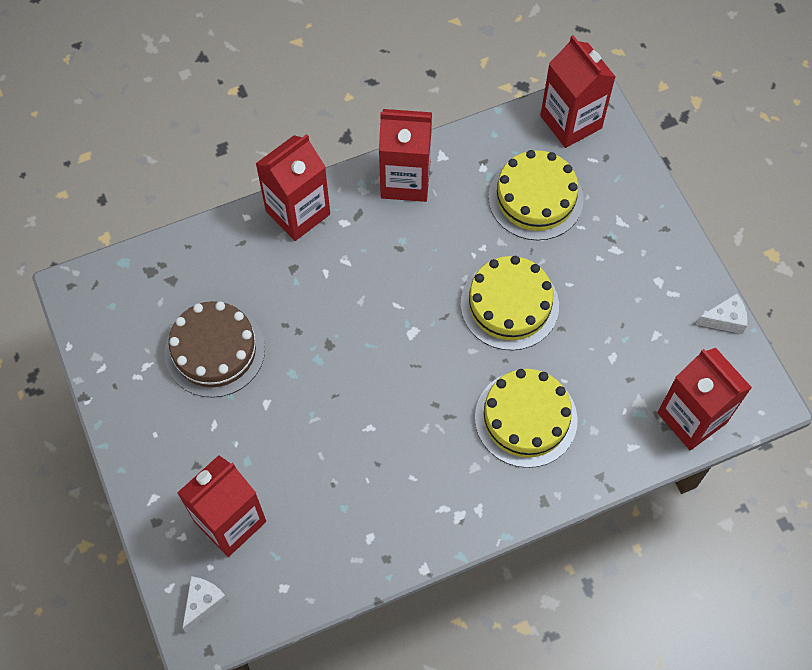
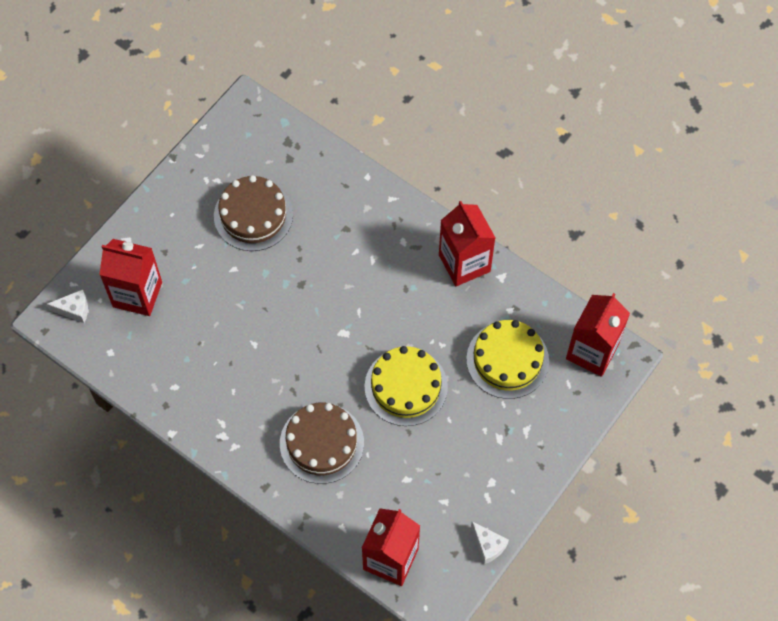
camera: 60 degrees right, 0 degrees up
red carton [255,134,330,241] -> none
yellow cake [475,369,578,468] -> brown cake [280,403,364,484]

